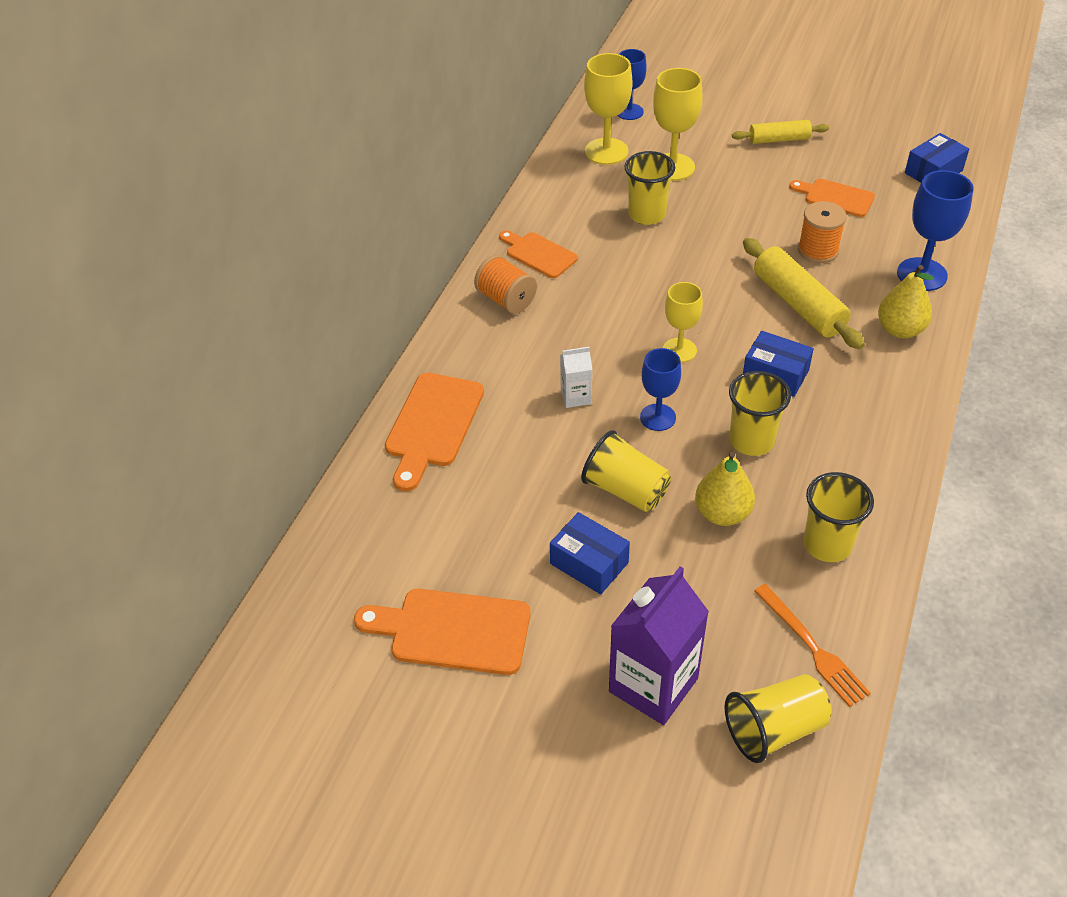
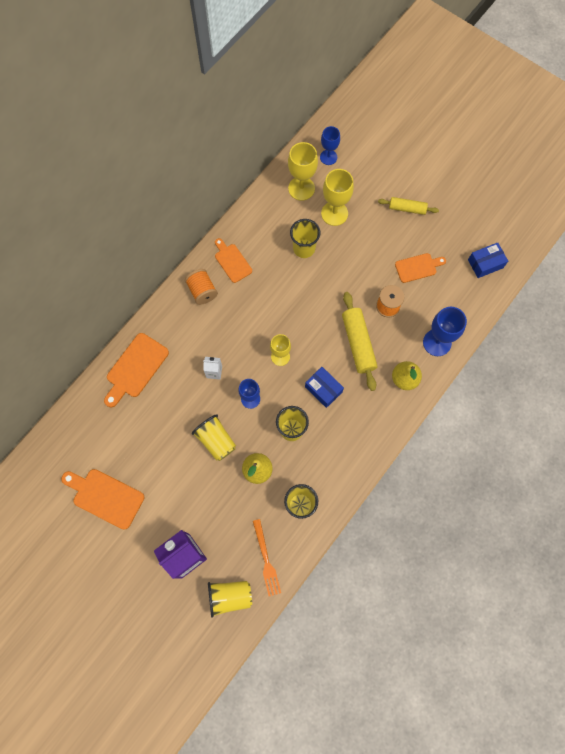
camera: 15 degrees right, 25 degrees up
blue box [550,512,630,594] -> none
orange cutting board [789,179,875,217] -> orange cutting board turned 120 degrees clockwise [395,253,446,283]

